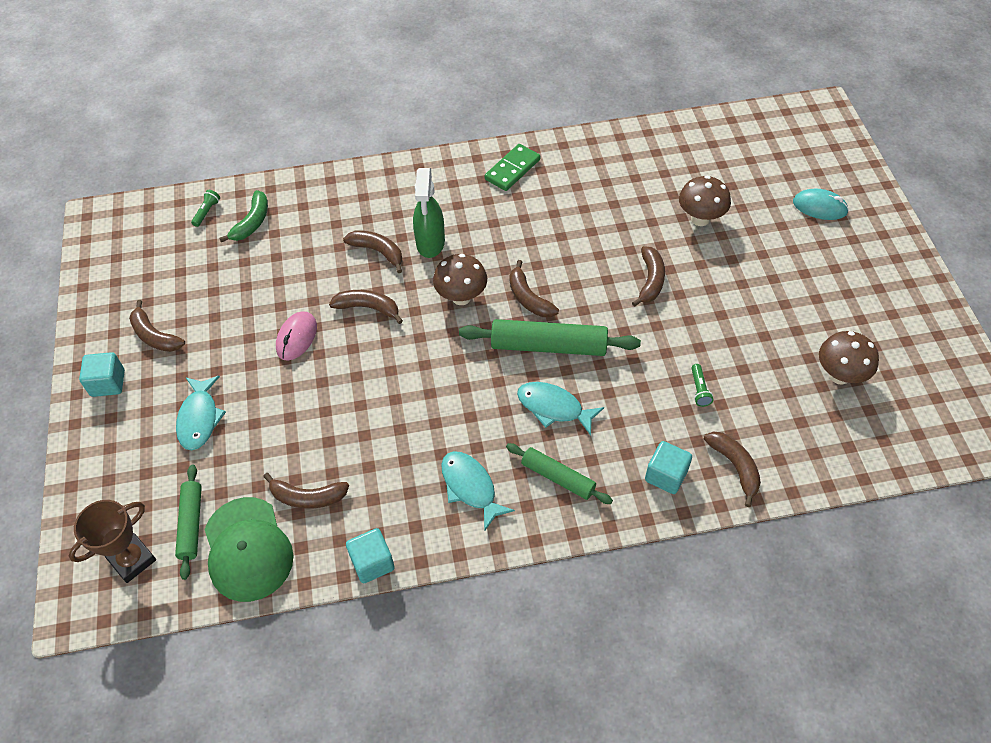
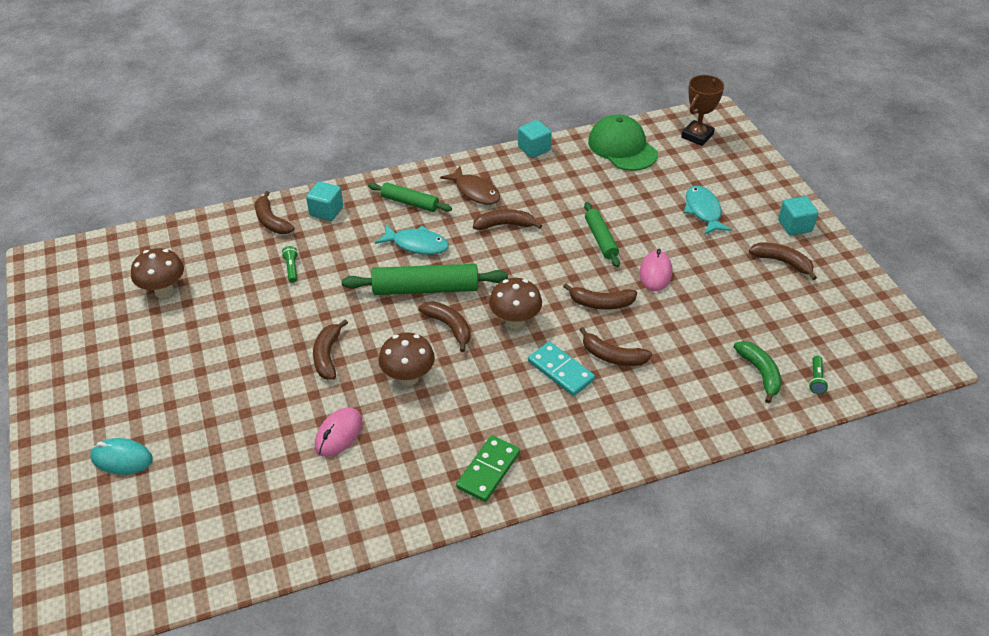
camera: 170 degrees right, 10 degrees down
green rolling pin [175,464,202,580] -> green rolling pin moved to [584,202,620,267]
green banana [219,190,268,242] -> green banana turned 150 degrees clockwise [734,341,782,403]
brown banana [263,473,349,509] -> brown banana moved to [473,209,542,230]
green spray bottle [413,168,445,258] -> turquoise domino [528,342,595,396]
turquoise fish [441,451,515,530] -> brown fish [440,166,500,205]
brown mushroom [679,175,731,226] -> brown mushroom moved to [379,332,435,386]
none -> pink mouse [315,407,363,457]

